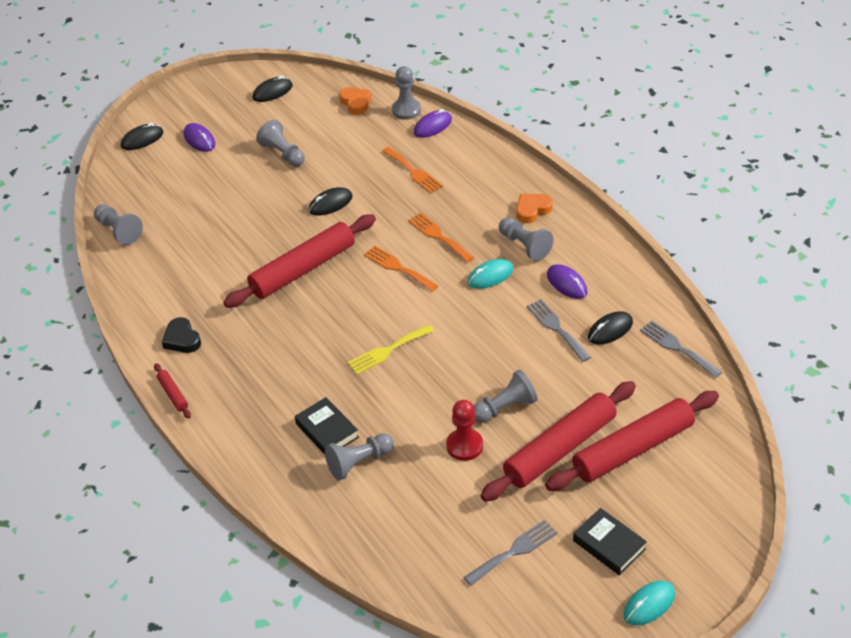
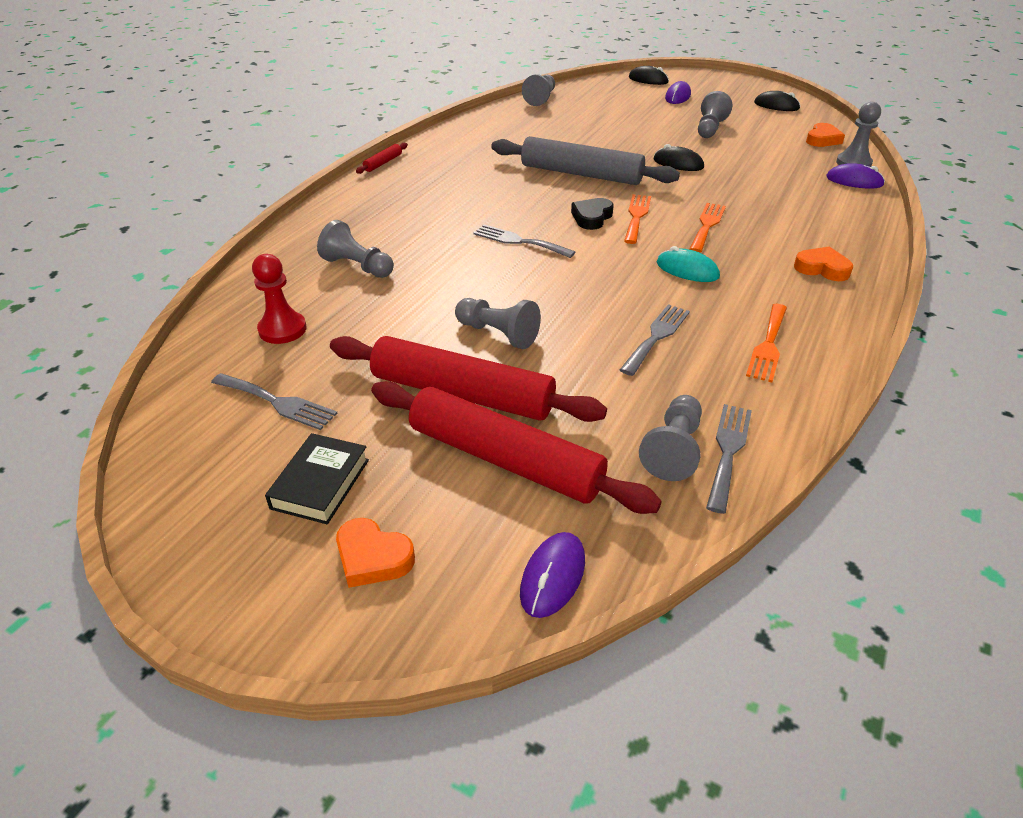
camera: 60 degrees right, 5 degrees down
black heart [162,317,201,353] -> black heart moved to [571,198,614,230]
red rolling pin [223,214,376,308] -> grey rolling pin [491,136,680,185]
black book [295,397,359,455] -> none
yellow fork [348,324,434,374] -> grey fork [473,224,575,258]
orange fork [382,147,443,194] -> orange fork moved to [746,304,787,382]
red pawn [446,400,483,461] -> red pawn moved to [252,254,307,344]
grey pawn [499,217,554,261] -> grey pawn moved to [639,395,702,481]
purple mouse [547,264,588,299] -> purple mouse moved to [520,532,585,618]
black mouse [588,311,633,345] -> none
turquoise mouse [623,581,675,626] -> none
none -> orange heart [336,518,415,588]

